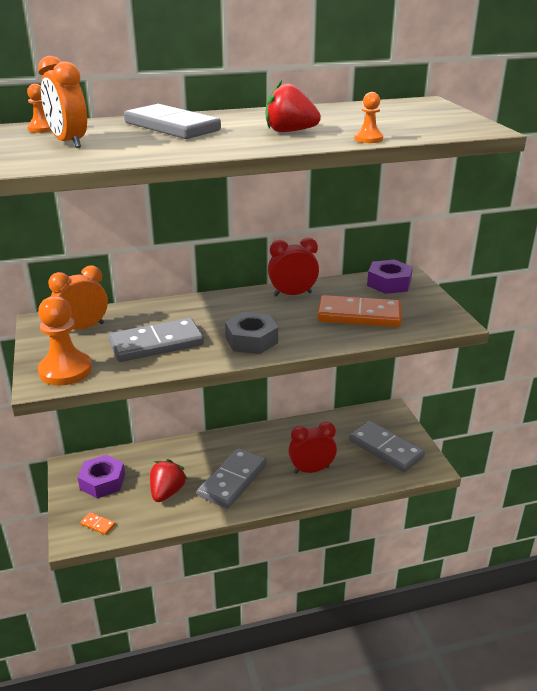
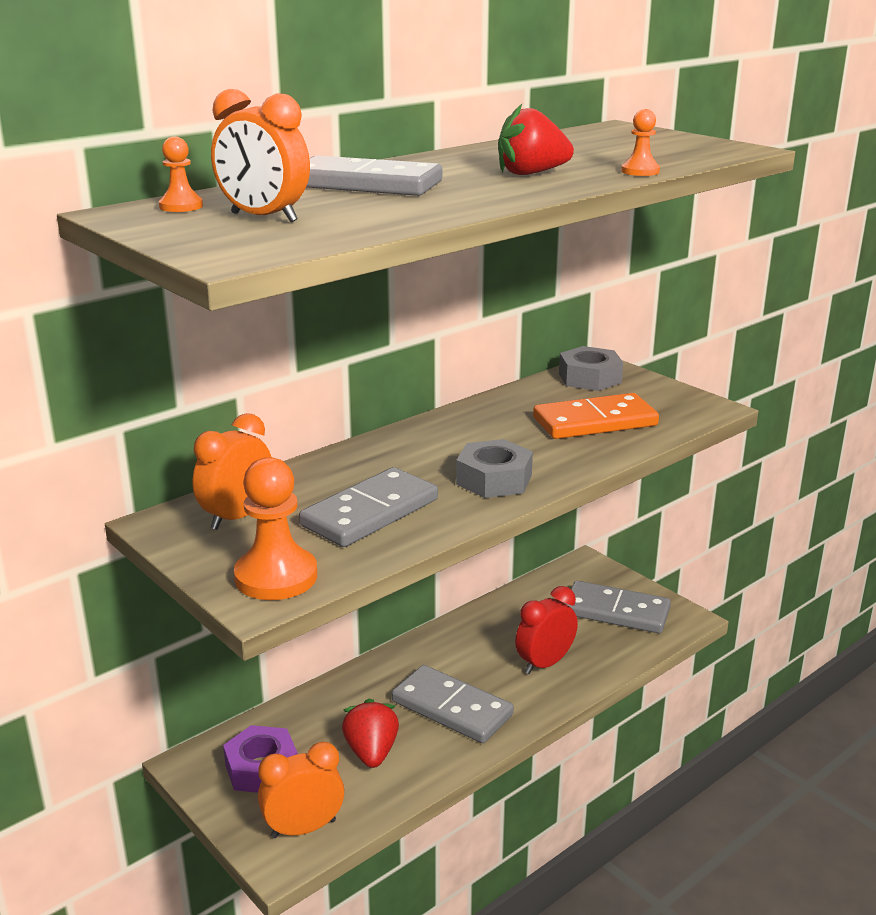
camera: 25 degrees left, 5 degrees down
orange domino [80,512,116,535] -> orange clock [258,742,344,838]
grey domino [197,448,267,509] -> grey domino turned 60 degrees counterclockwise [392,665,514,743]
red clock [268,238,319,297] -> none
purple nut [367,260,413,294] -> grey nut [559,346,623,391]

